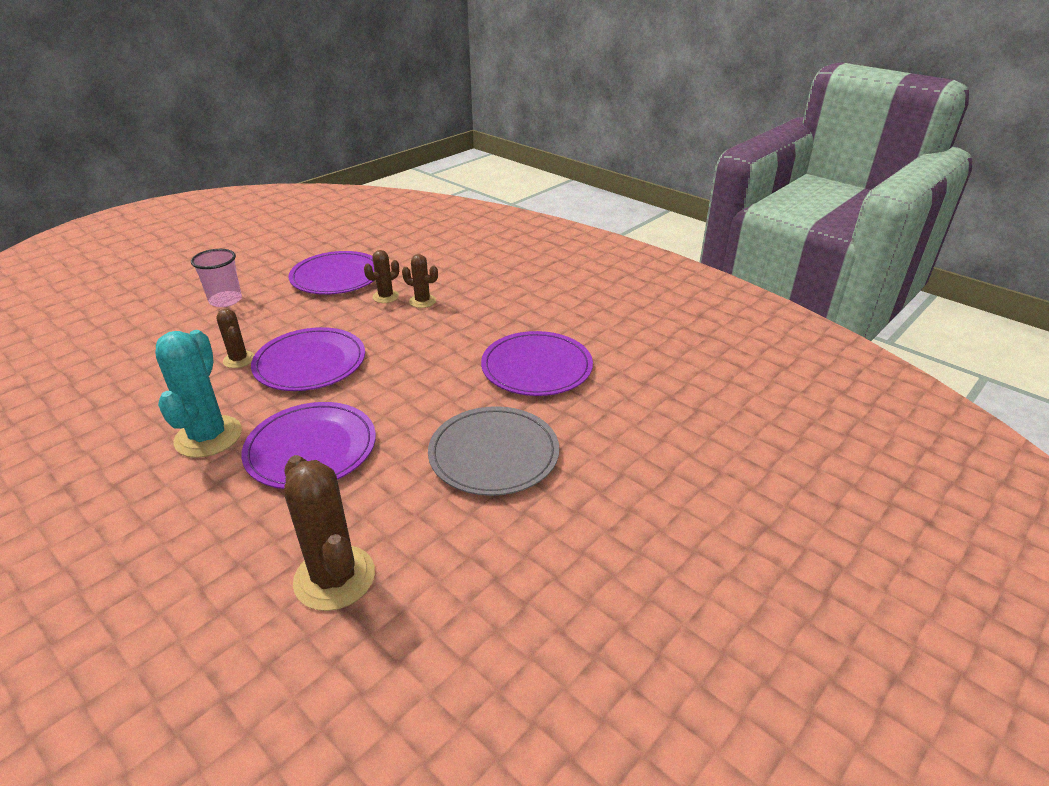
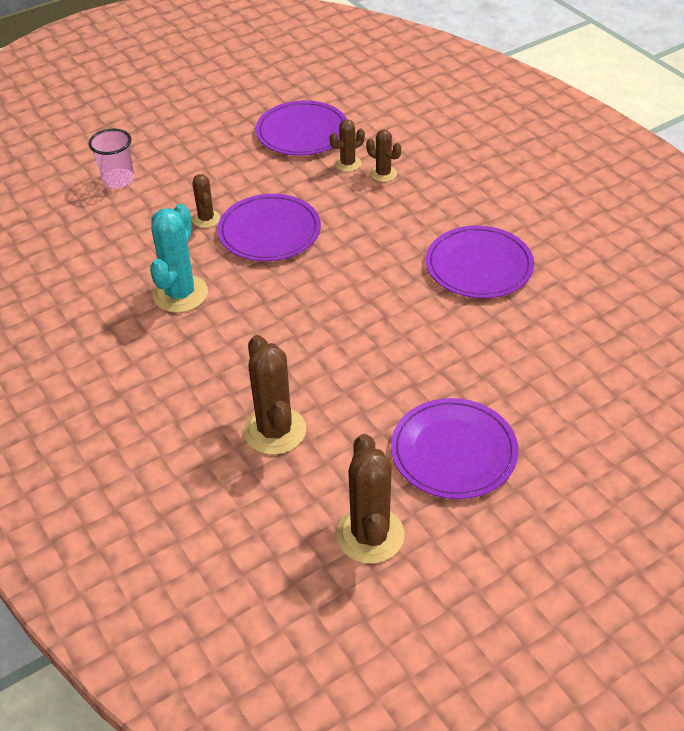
camera: 15 degrees right, 10 degrees up
pink cup [191,249,242,307] -> pink cup moved to [89,129,134,189]
purple plate [241,402,376,489] -> purple plate moved to [391,398,518,499]
grey plate [428,406,559,496] -> none
none -> brown cactus [336,434,405,564]

